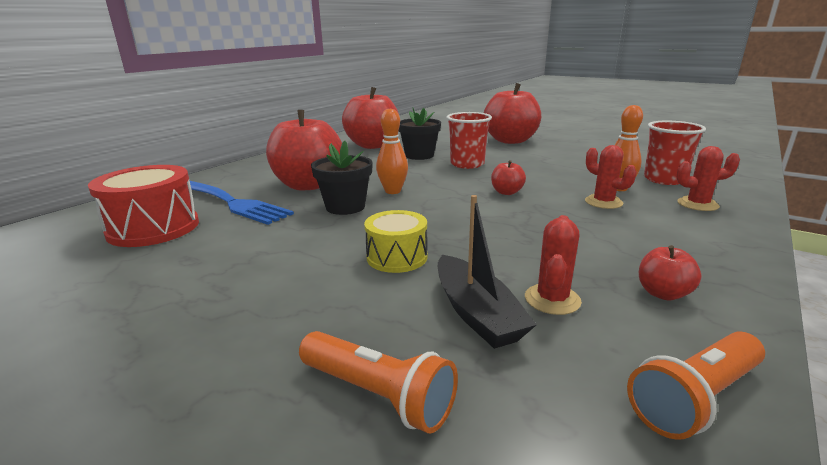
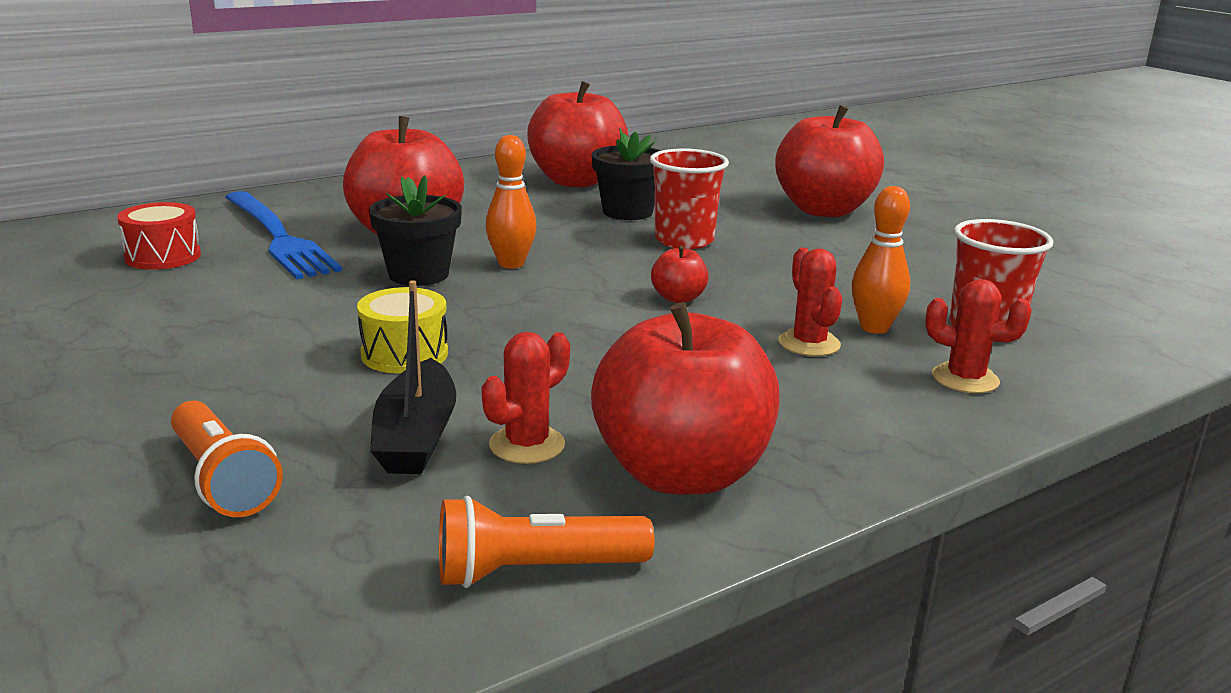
camera: 20 degrees right, 0 degrees up
red drum [88,165,199,247] -> red drum [117,202,201,270], size x0.63
red apple [639,245,702,300] -> red apple [591,302,780,495], size x2.33

